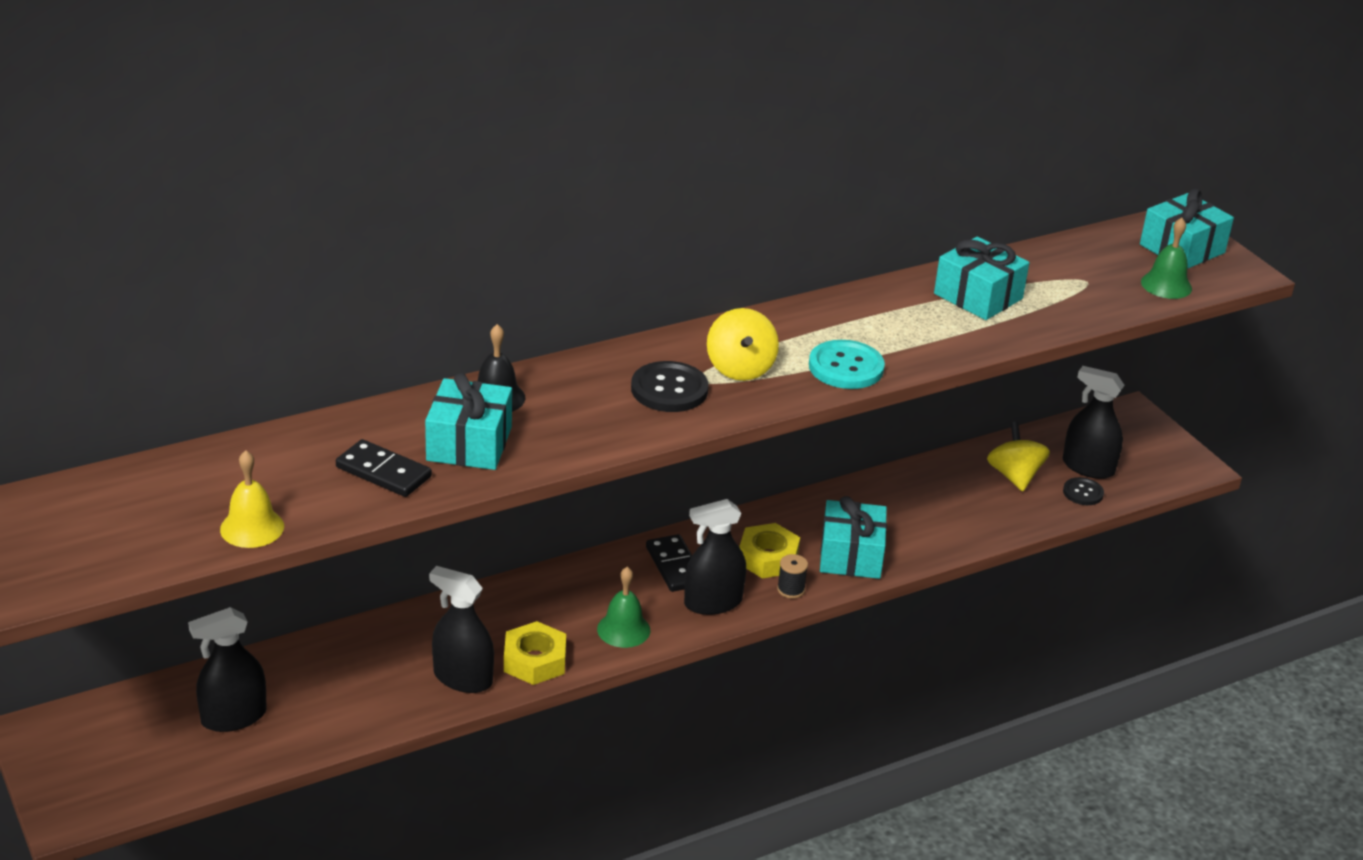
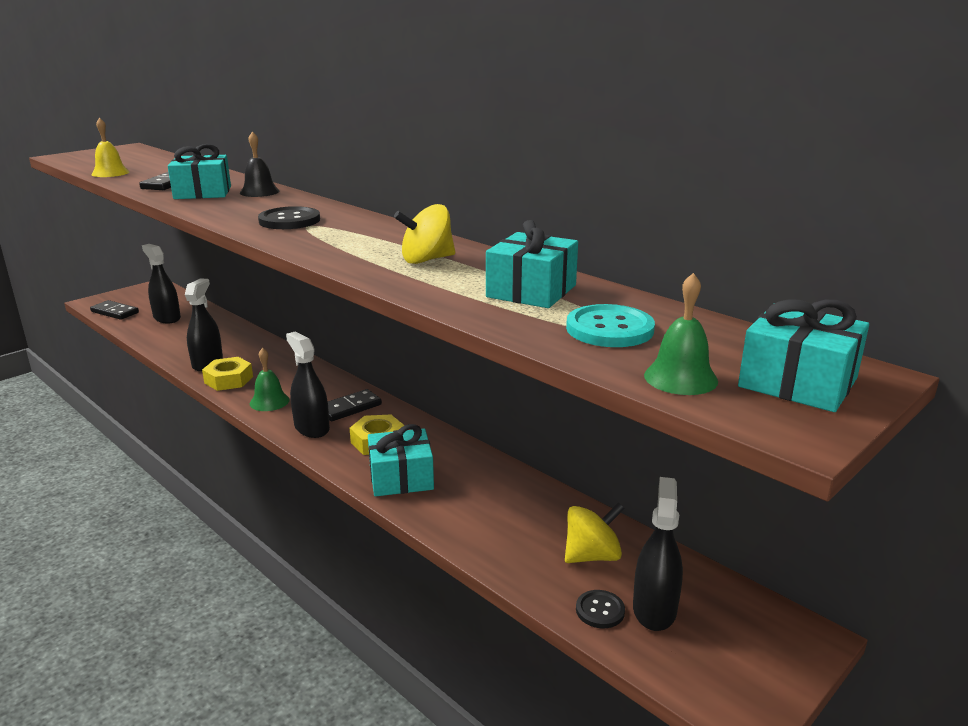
camera: 75 degrees right, 10 degrees down
yellow spinning top [707,308,779,381] -> yellow spinning top moved to [394,204,455,264]
black spool [777,554,808,599] -> none
turquoise button [809,340,885,389] -> turquoise button moved to [566,304,655,347]
none -> black domino [90,300,139,320]

